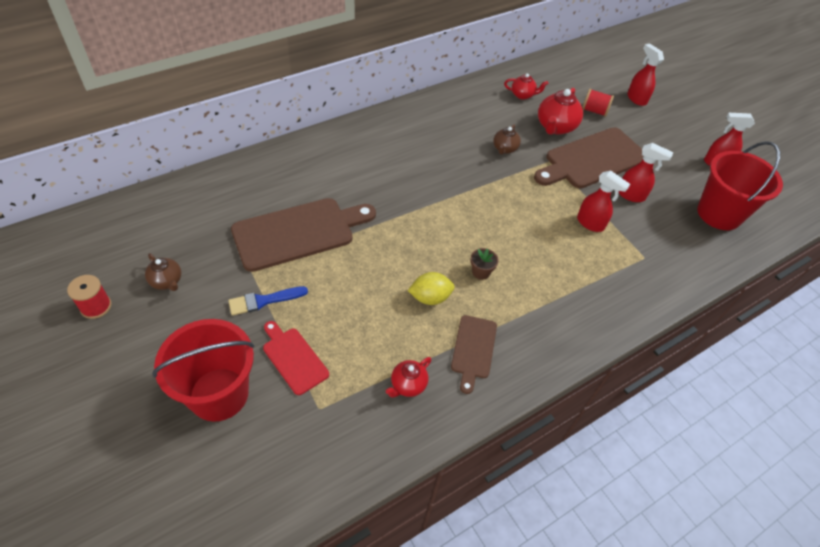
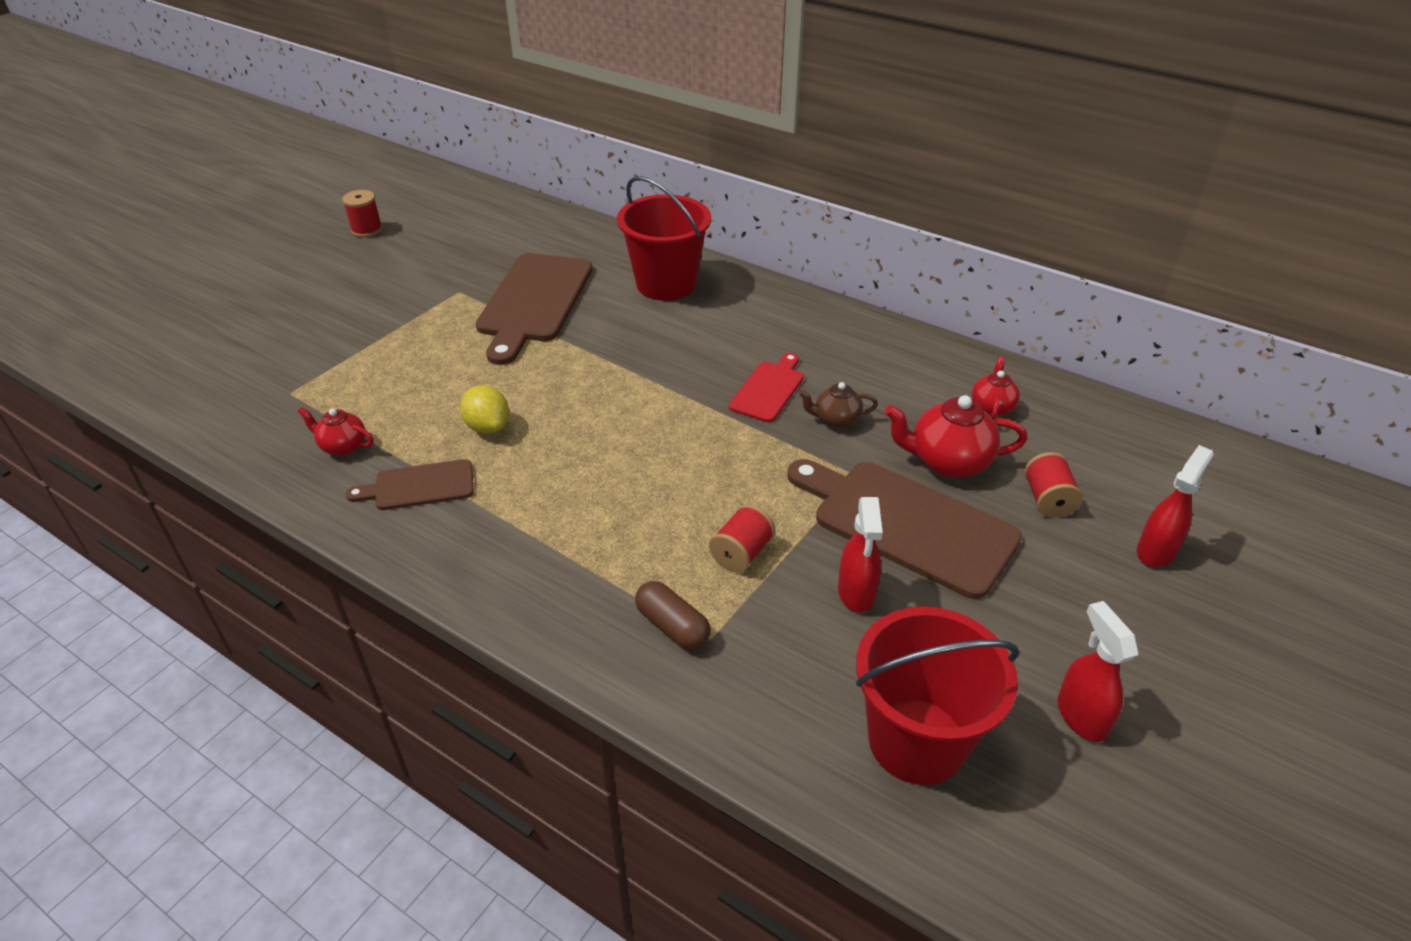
camera: 70 degrees right, 10 degrees down
brown teapot [145,253,181,291] -> none
red bucket [152,319,254,422] -> red bucket moved to [617,176,711,301]
blue brush [228,286,308,316] -> none
brown cutting board [231,198,376,272] -> brown cutting board turned 60 degrees clockwise [476,253,592,365]
red cutting board [263,321,329,395] -> red cutting board moved to [729,353,804,422]
brown flower pot [470,248,499,280] -> none
red teapot [504,73,548,100] -> red teapot turned 150 degrees counterclockwise [972,356,1020,420]
red spray bottle [577,171,630,232] -> red spool [709,504,776,573]
none -> brown capsule [635,581,710,650]

